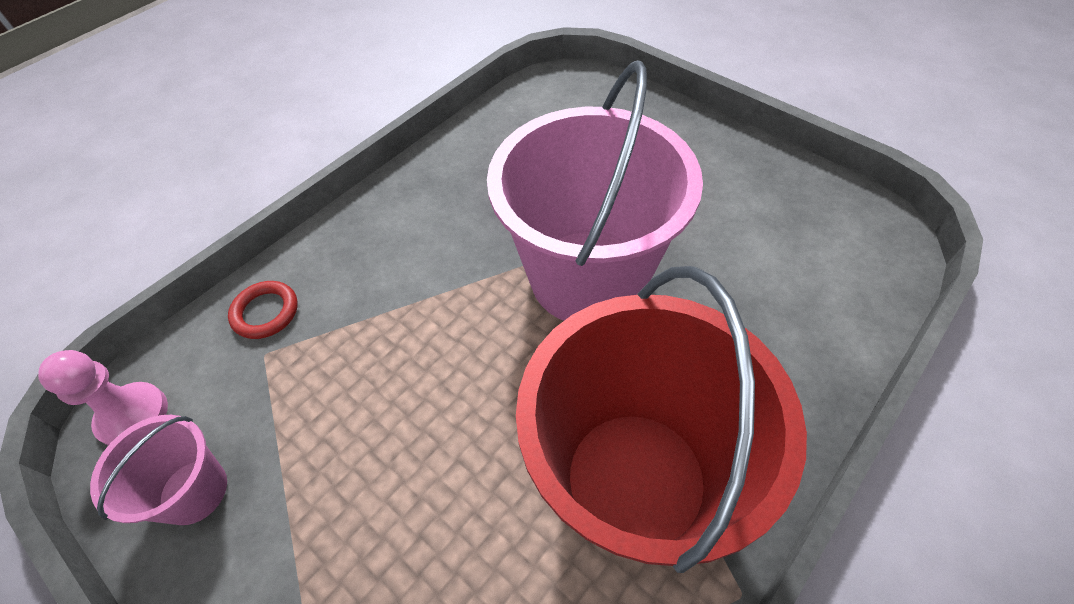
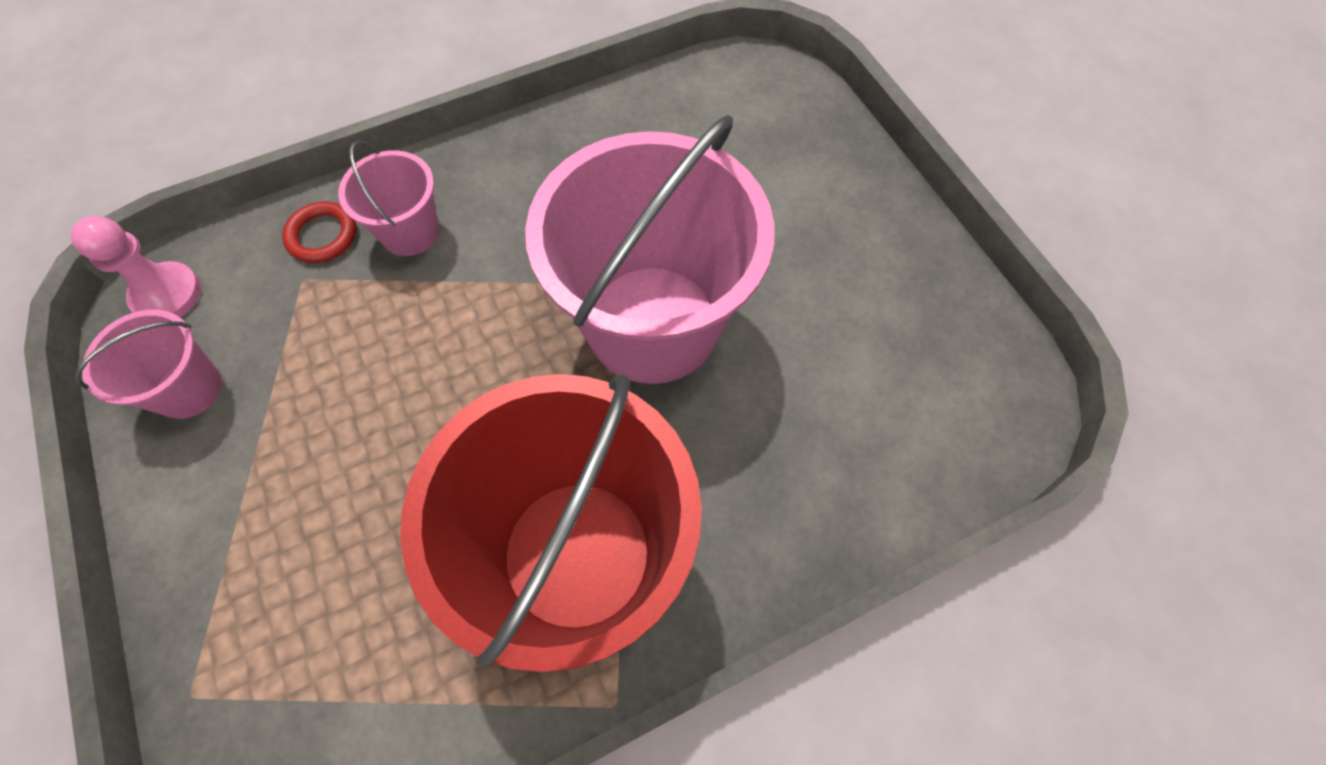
camera: 20 degrees right, 10 degrees up
none -> pink bucket [338,140,439,256]

